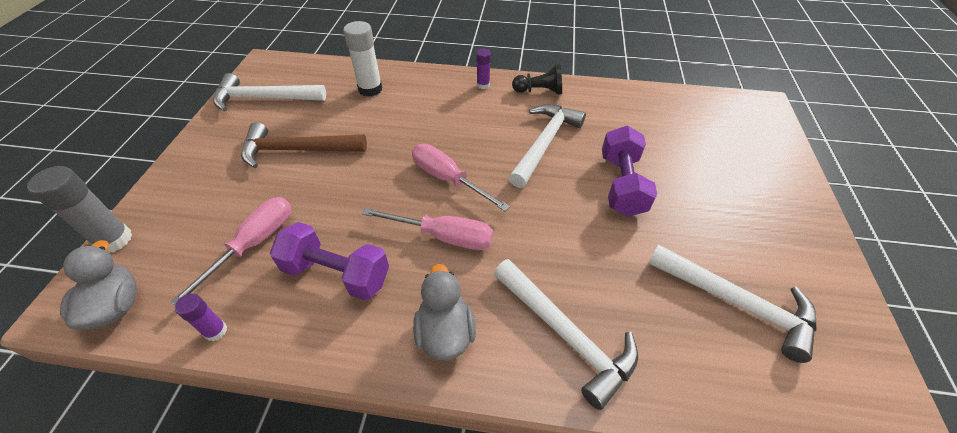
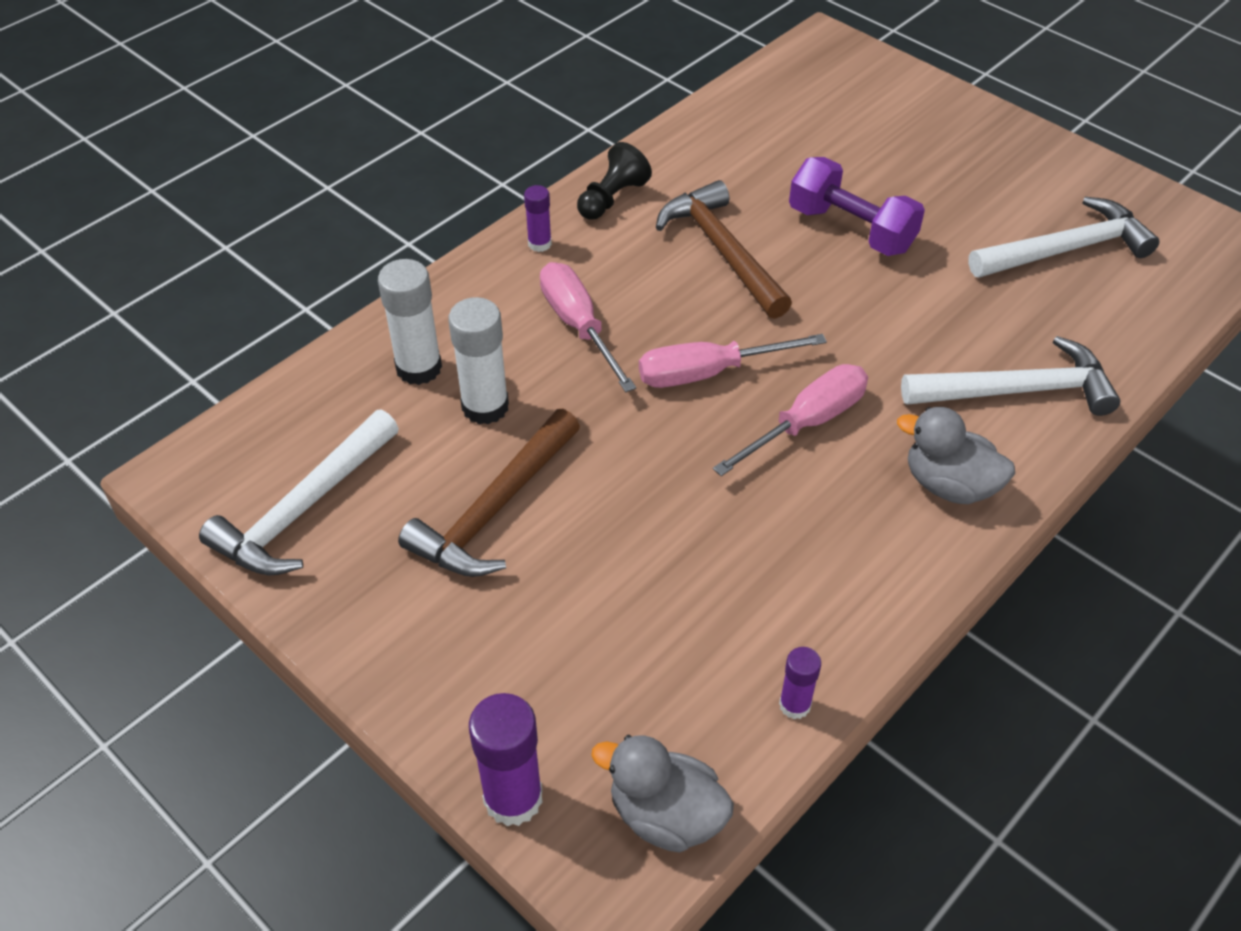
camera: 55 degrees left, 0 degrees up
grey glue stick [27,166,132,253] -> purple glue stick [469,693,543,826]
pink screwdriver [170,197,291,305] -> pink screwdriver moved to [540,262,636,392]
purple dumbbell [270,222,389,300] -> none
white hammer [509,104,586,188] -> brown hammer [656,180,792,319]
none -> white glue stick [448,297,509,425]

